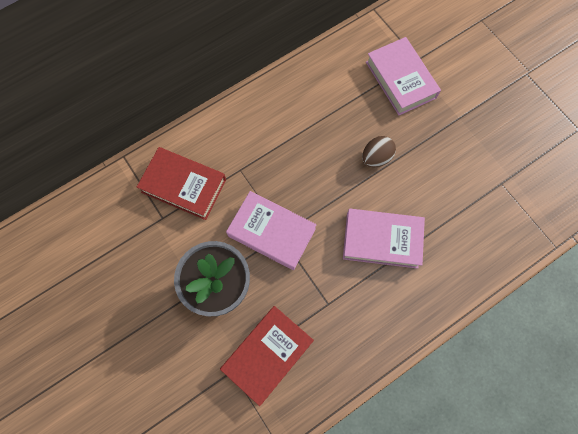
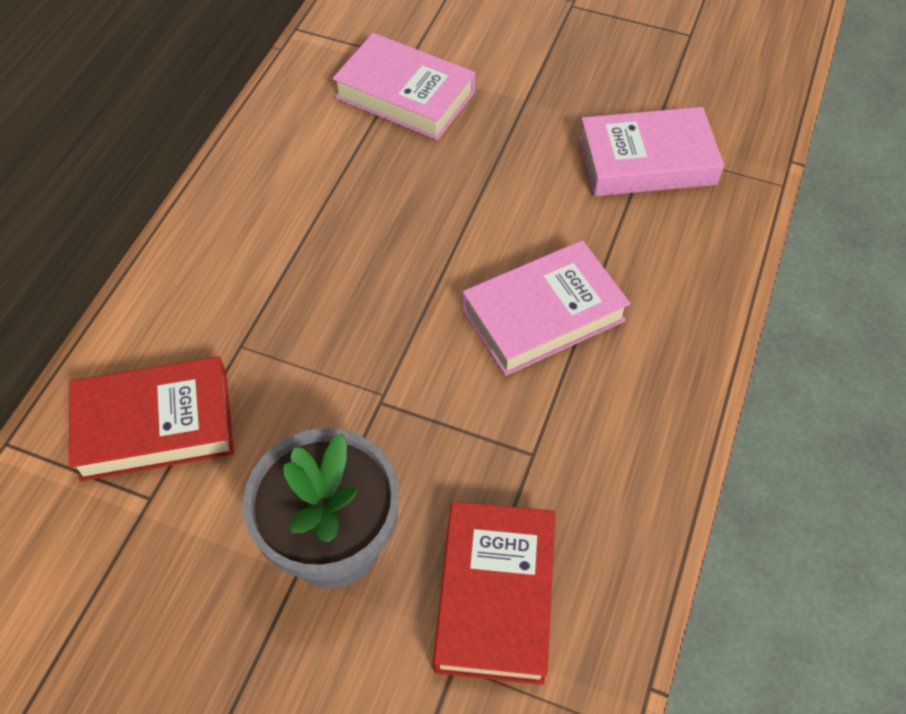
camera: 35 degrees left, 15 degrees down
pink book [226,191,317,270] -> pink book moved to [579,107,724,196]
brown egg [362,136,396,168] -> none

